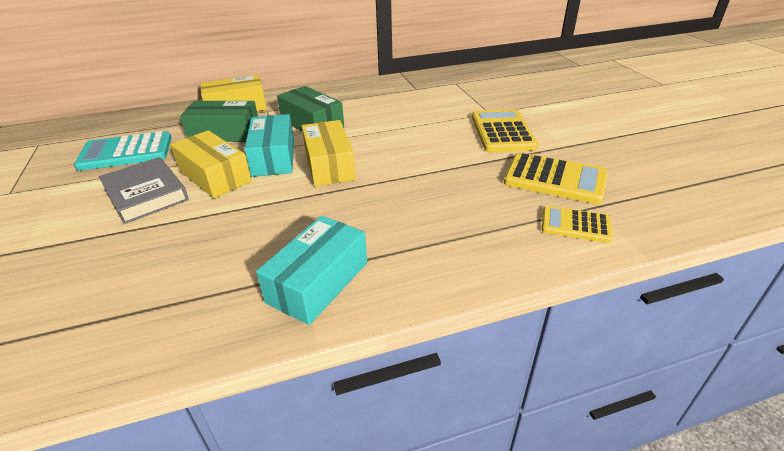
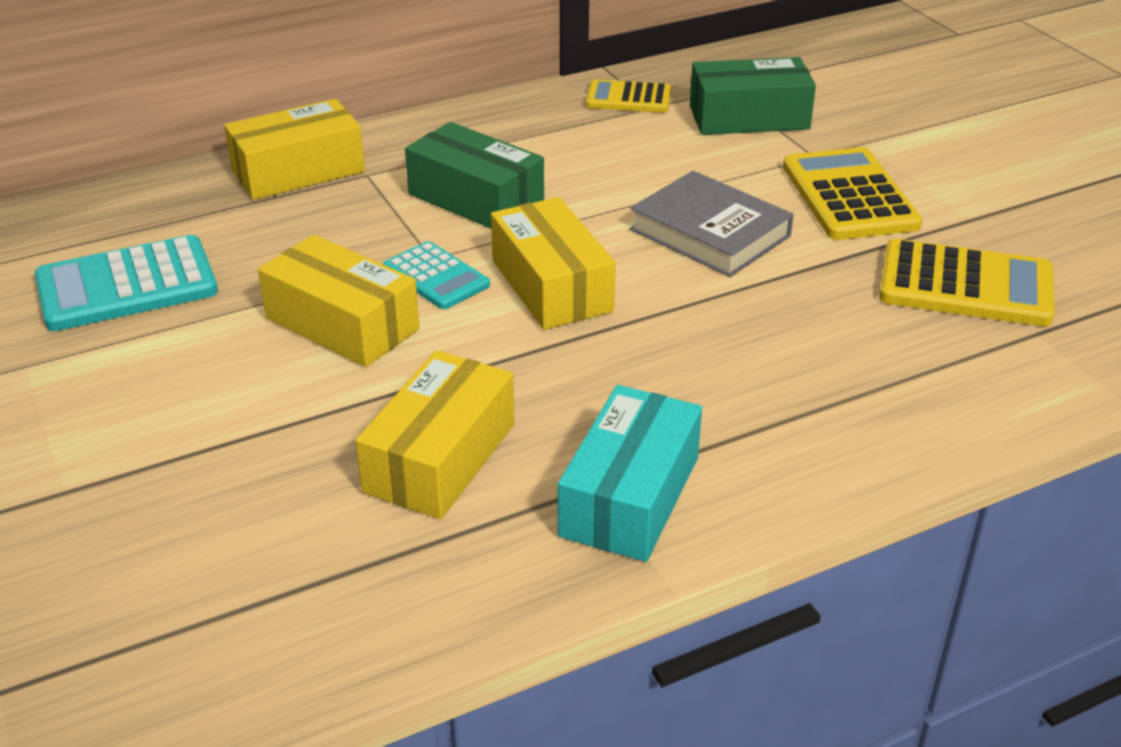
camera: 10 degrees left, 0 degrees up
grey book [99,157,189,224] -> grey book moved to [630,171,794,277]
green box [180,101,258,142] -> green box moved to [690,57,816,135]
turquoise box [244,114,294,177] -> turquoise calculator [383,241,490,309]
yellow calculator [542,206,613,243] -> yellow calculator moved to [586,79,671,113]
none -> yellow box [356,350,515,519]

